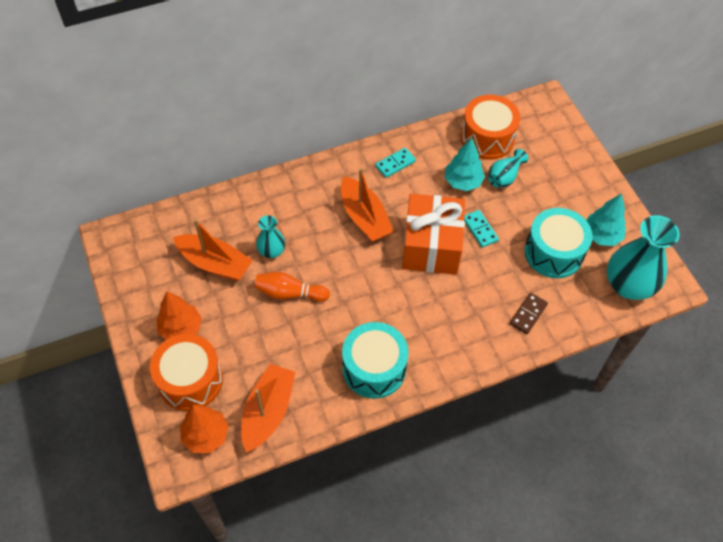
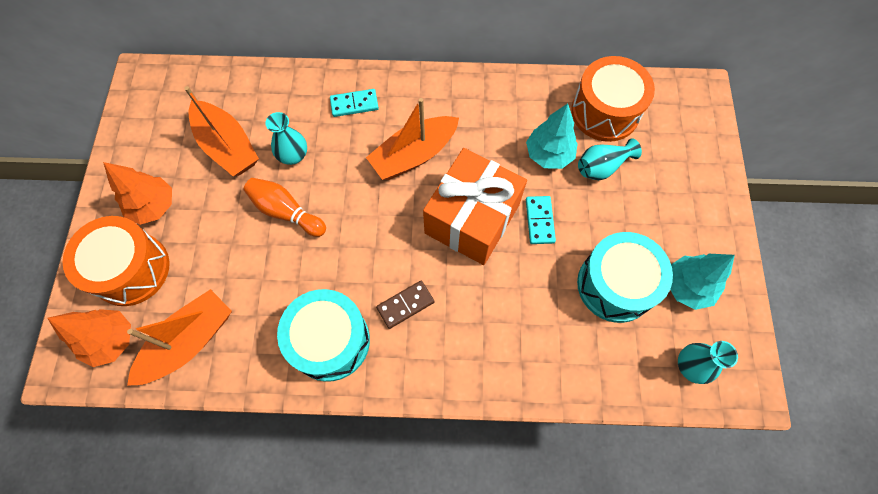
camera: 25 degrees right, 10 degrees up
orange boat [341,168,394,242] -> orange boat turned 60 degrees clockwise [366,98,459,180]
turquoise domino [375,148,416,178] -> turquoise domino moved to [330,89,379,117]
brown domino [510,293,548,334] -> brown domino moved to [376,281,434,329]
turquoise vase [607,215,679,300] -> turquoise vase [678,341,738,384], size x0.52

